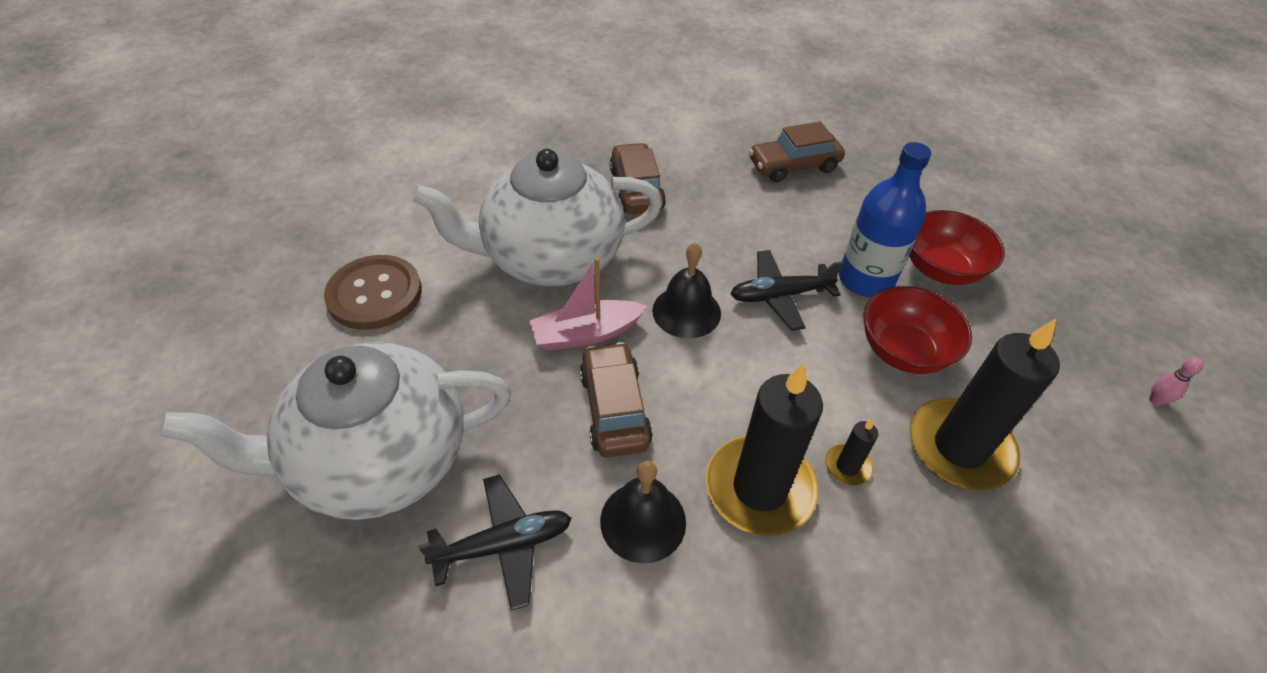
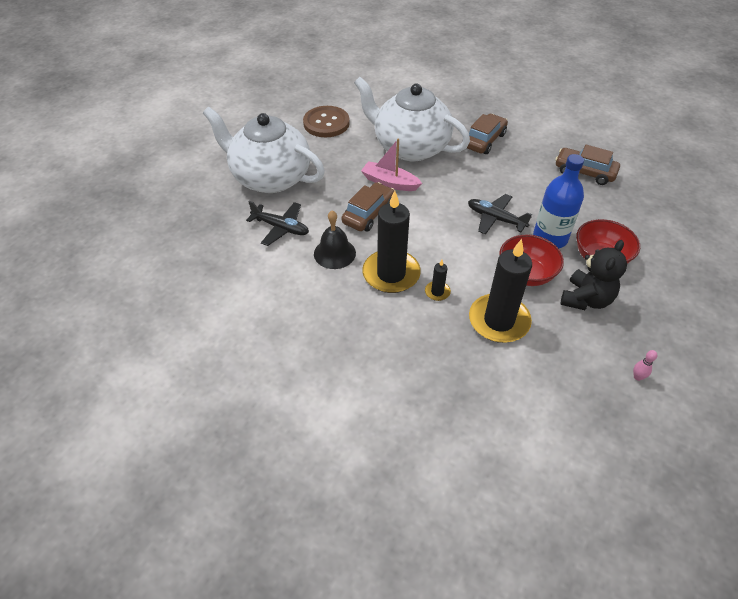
camera: 45 degrees right, 0 degrees up
black bell [652,242,721,338] -> none
none -> black teddy bear [561,240,627,310]

